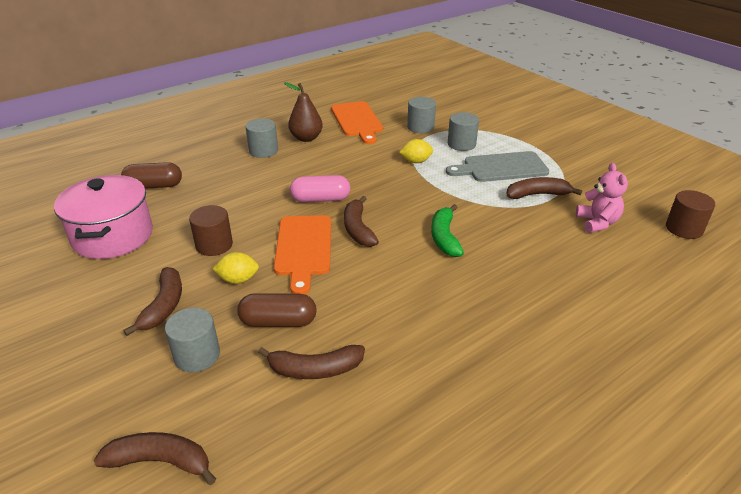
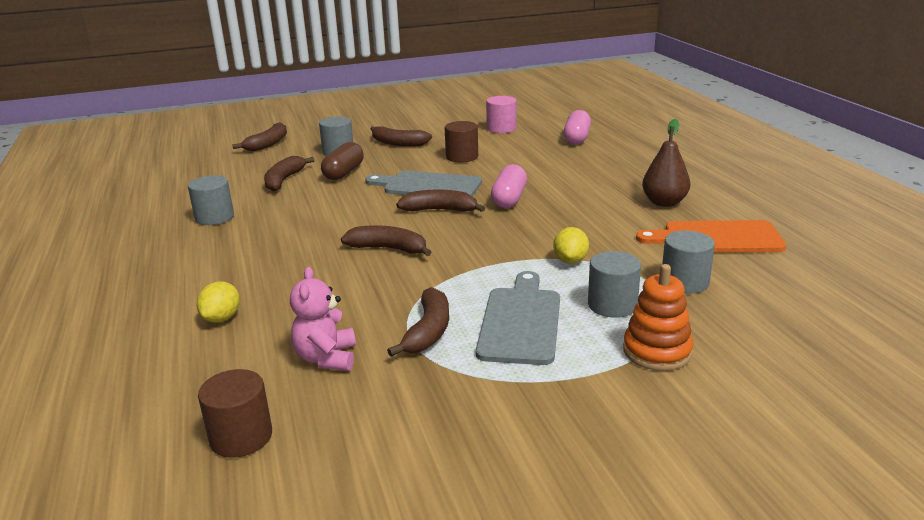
camera: 110 degrees right, 10 degrees down
pink pot [54,175,153,259] -> pink cylinder [486,96,516,133]
brown capsule [121,162,182,189] -> pink capsule [564,110,591,145]
yellow lemon [213,252,259,284] -> yellow lemon moved to [197,281,240,323]
grey cylinder [246,118,278,158] -> grey cylinder moved to [188,175,234,225]
orange cutting board [274,215,331,294] -> grey cutting board [365,171,482,196]
green banana [431,204,464,257] -> brown banana [341,225,432,256]
pink teddy bear [576,163,628,233] -> pink teddy bear turned 75 degrees clockwise [290,267,356,371]
none -> orange stacking toy [623,264,694,371]

